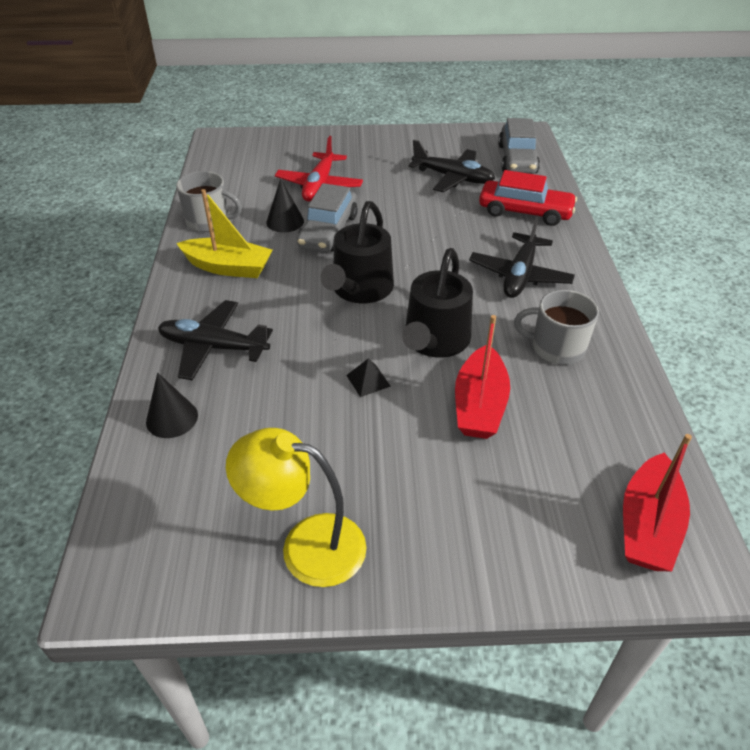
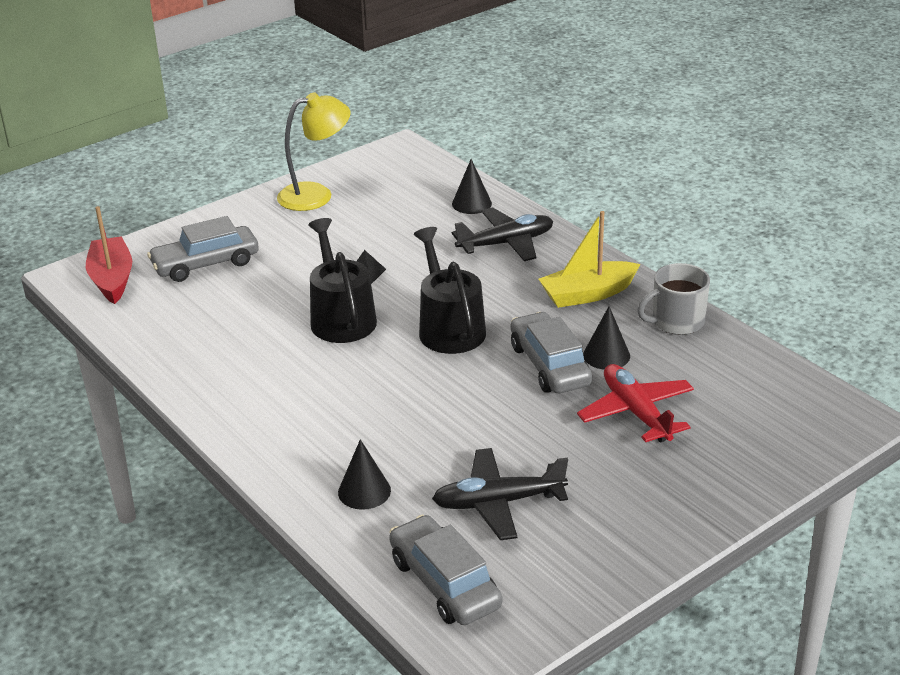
camera: 145 degrees right, 10 degrees down
red boat [455,315,510,439] -> none
black plane [469,216,575,298] -> none
red car [479,170,577,226] -> black cone [338,439,391,510]
grey mug [514,290,599,365] -> none
none -> grey car [147,216,259,282]

